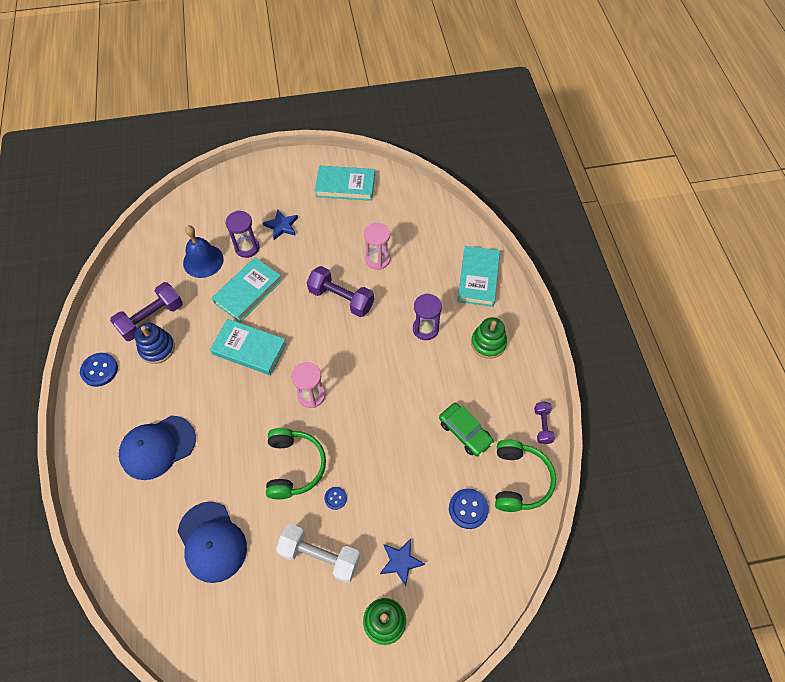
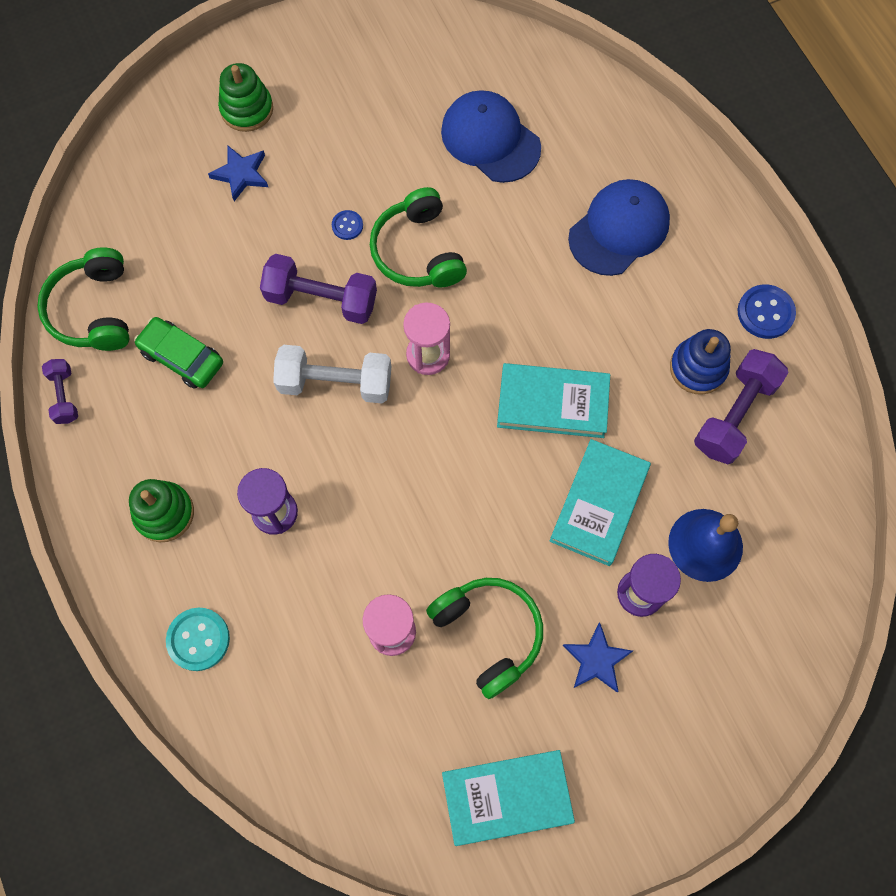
camera: 165 degrees right, 10 degrees up
white dumbbell [276,524,361,583] -> white dumbbell moved to [273,345,391,403]
purple dumbbell [307,266,374,317] -> purple dumbbell moved to [260,254,377,324]
blue button [449,488,489,529] -> none
turquoise book [457,246,500,307] -> turquoise button [166,608,230,671]
none -> green headphones [426,578,543,699]

